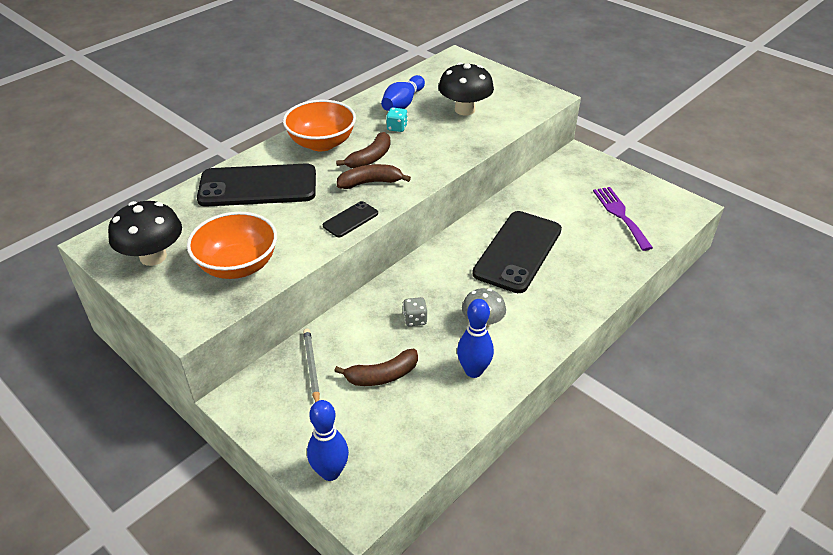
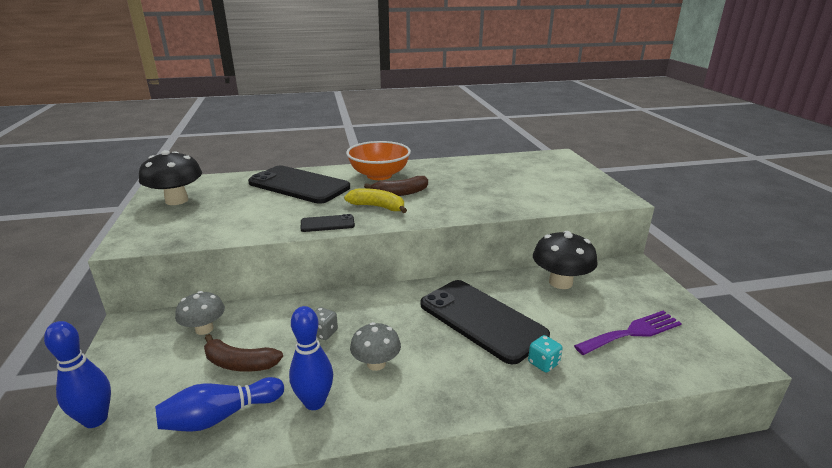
camera: 35 degrees right, 15 degrees down
orange bowl [187,212,277,279] -> none
grey pencil [303,328,320,402] -> grey mushroom [175,291,225,335]
brown banana [337,164,411,189] -> yellow banana [344,188,407,213]
blue bowling pin [381,75,425,111] -> blue bowling pin moved to [155,377,284,432]
turquoise dice [386,108,408,132] -> turquoise dice moved to [528,335,563,373]
black mushroom [438,62,494,115] -> black mushroom moved to [533,231,598,289]
black phone [472,211,562,293] -> black phone turned 75 degrees clockwise [420,280,550,364]
purple fork [593,187,653,251] -> purple fork turned 45 degrees clockwise [574,311,682,355]

